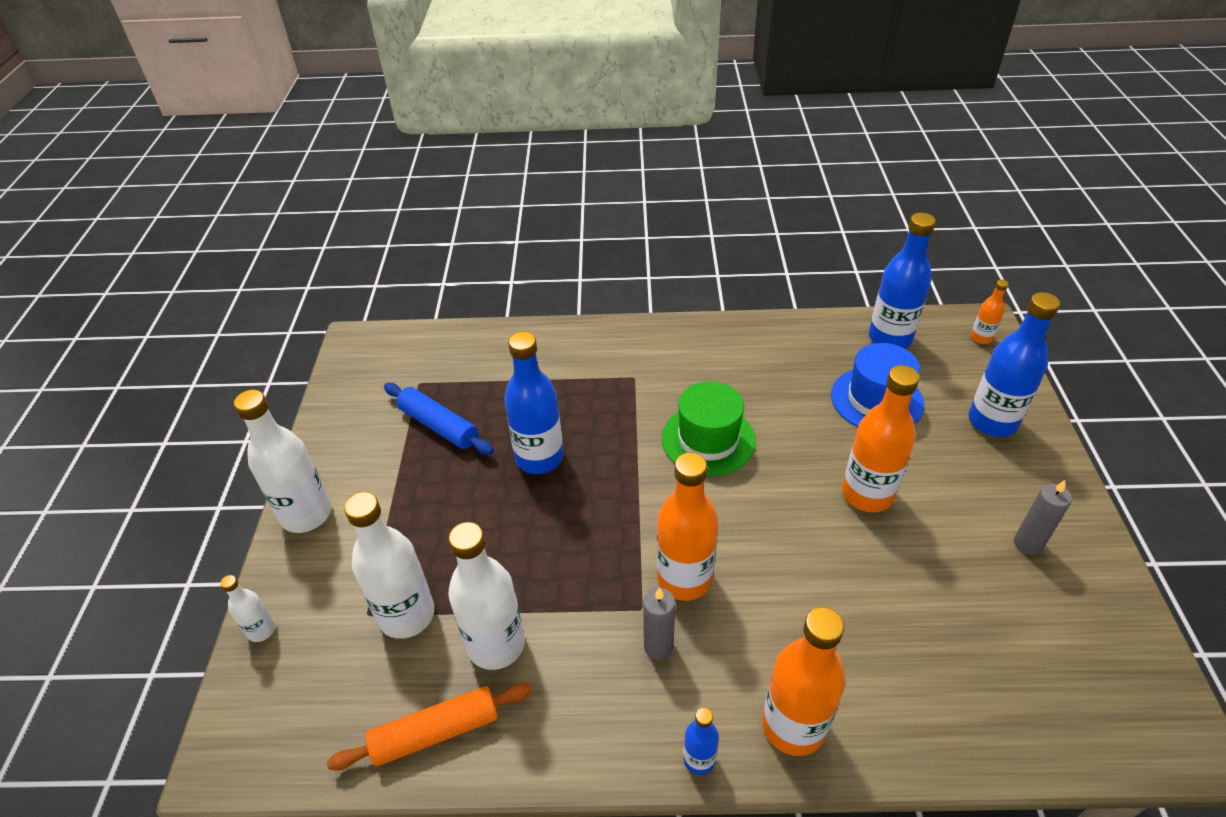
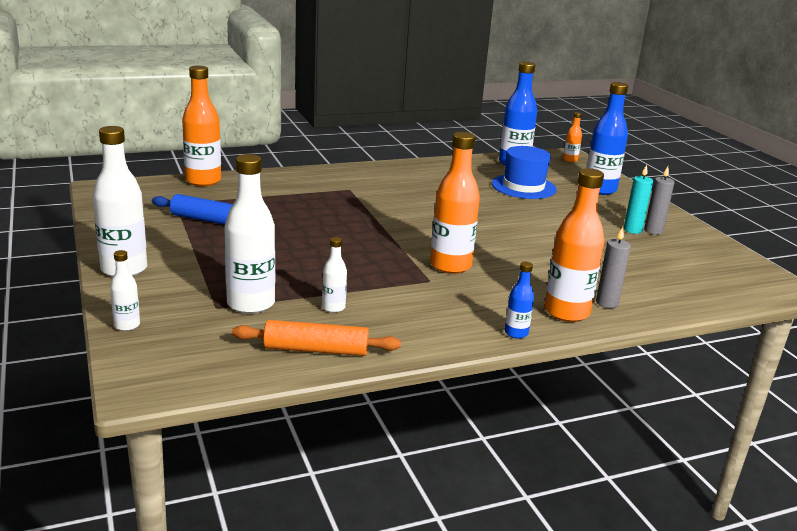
camera: 25 degrees left, 20 degrees down
orange rolling pin [327,683,533,770] -> orange rolling pin turned 45 degrees clockwise [232,320,401,356]
white bottle [448,522,525,670] -> white bottle [322,237,347,313], size x0.49
blue bottle [504,331,564,474] -> none
grey candle [643,587,675,660] -> grey candle moved to [596,227,631,308]
green hat [662,381,756,476] -> none
orange bottle [842,365,920,513] -> orange bottle moved to [182,66,221,186]
none -> turquoise candle [624,165,653,234]

